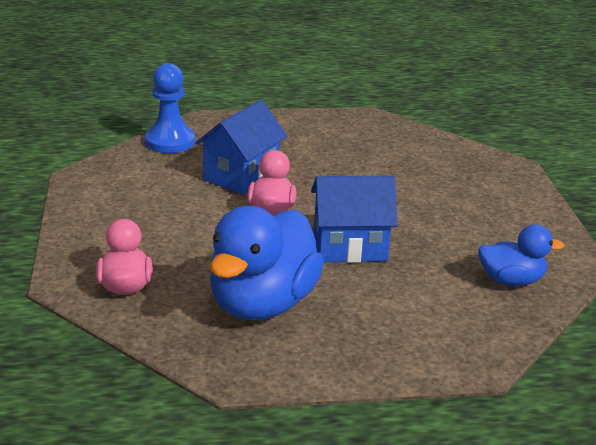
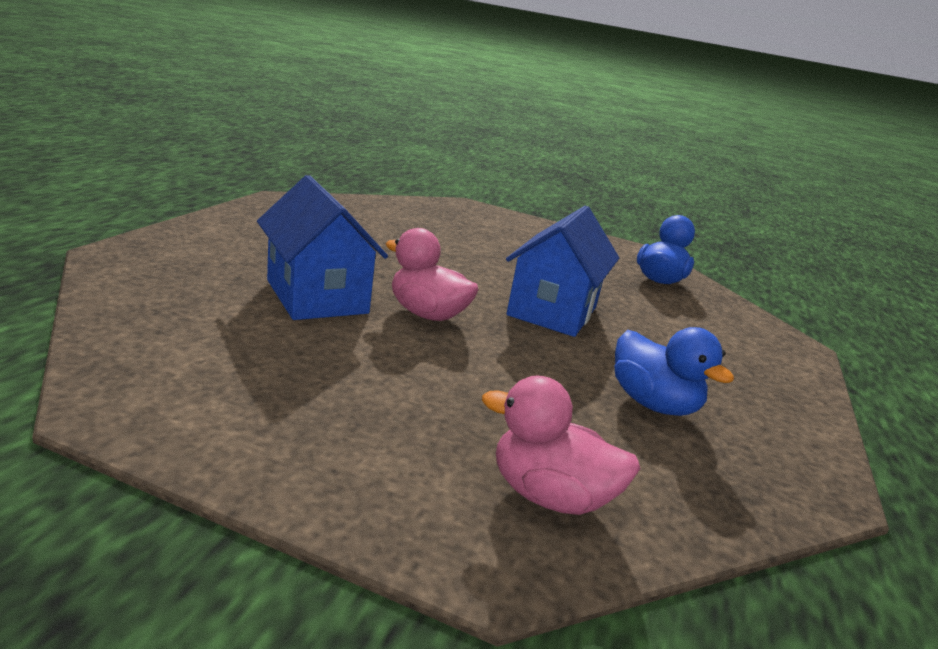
camera: 65 degrees left, 5 degrees down
blue pawn [145,63,195,153] -> none
blue duck [210,206,324,320] -> blue duck [614,327,734,416], size x0.54

